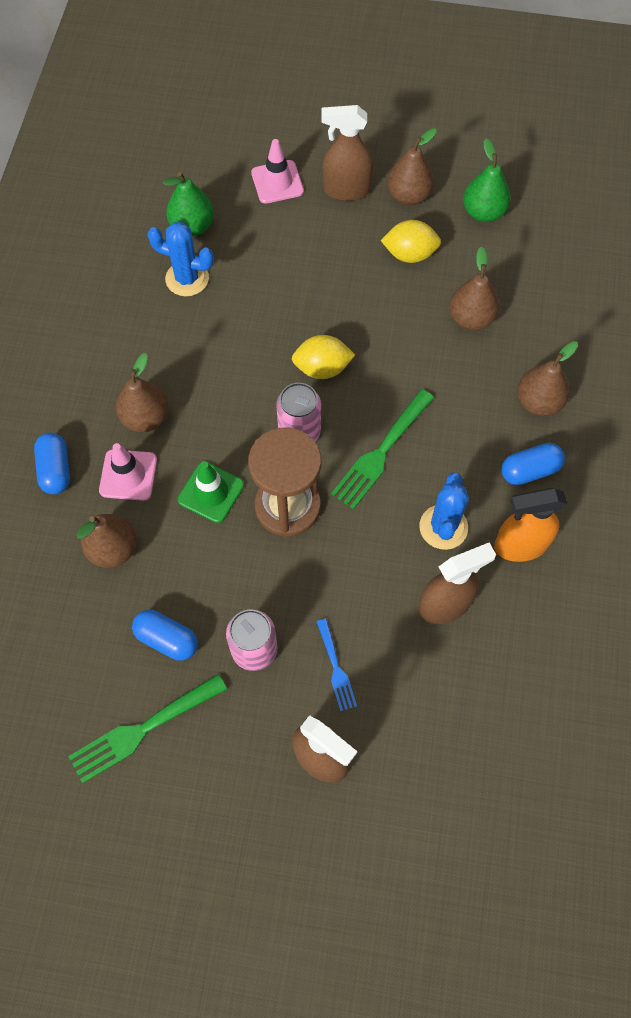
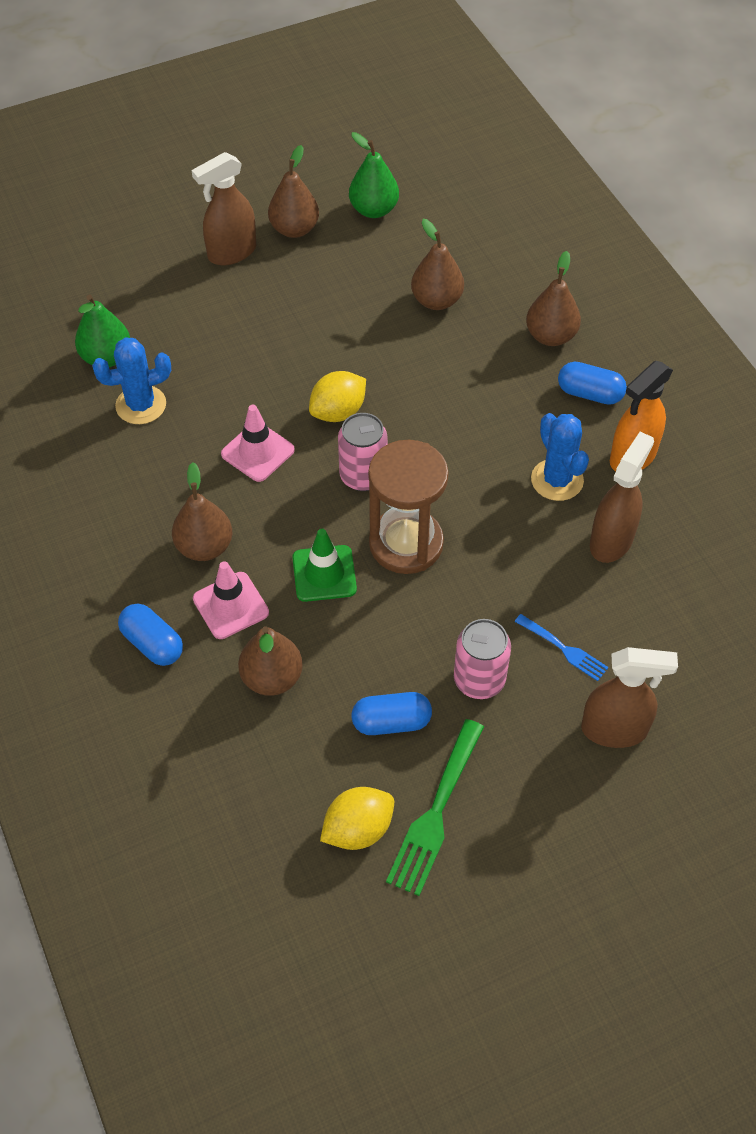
camera: 35 degrees left, 10 degrees down
pink traffic cone [251,139,304,204] -> pink traffic cone moved to [221,405,295,482]
green fork [331,389,434,509] -> none
yellow lemon [381,220,441,263] -> yellow lemon moved to [320,787,394,850]
blue capsule [501,443,565,485] -> blue capsule turned 75 degrees clockwise [558,362,627,405]

